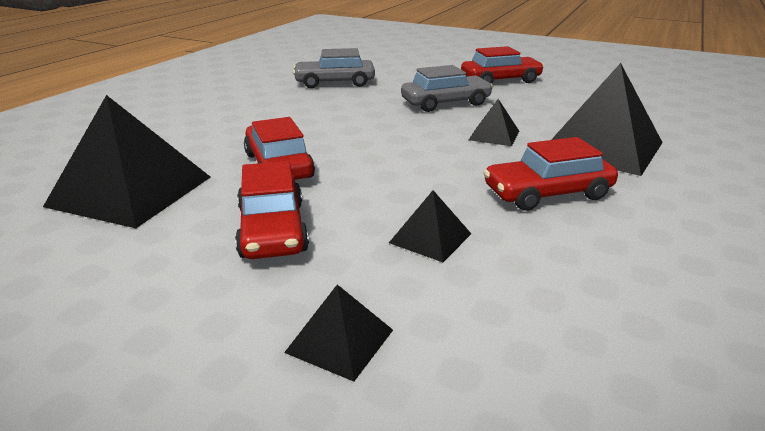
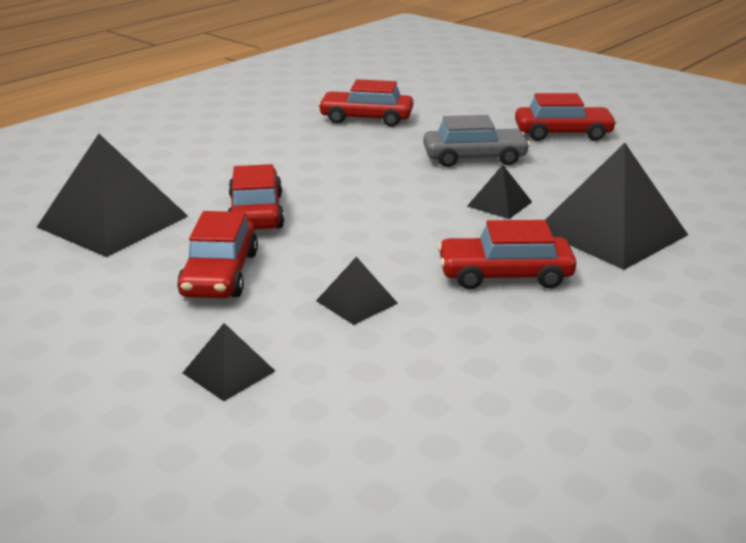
camera: 15 degrees right, 0 degrees up
grey car [293,48,375,88] -> red car [318,79,413,127]

